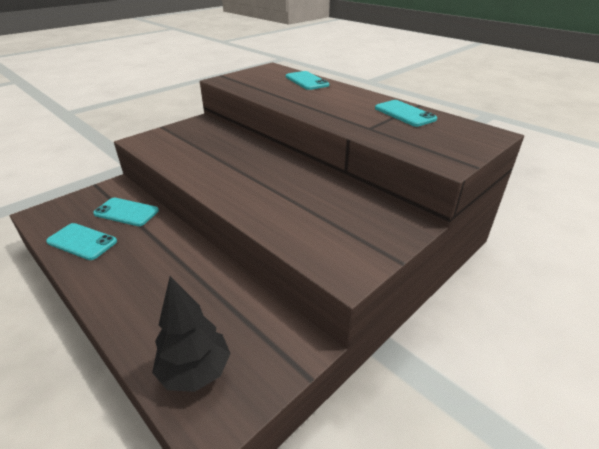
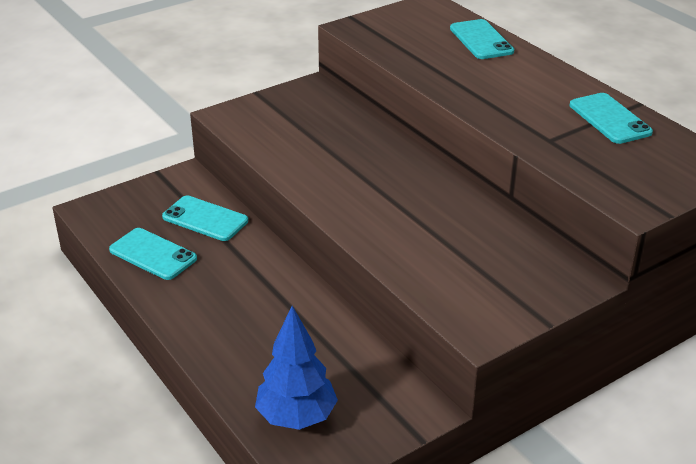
camera: 10 degrees right, 0 degrees up
black tree [152,276,231,392] -> blue tree [255,306,338,430]

